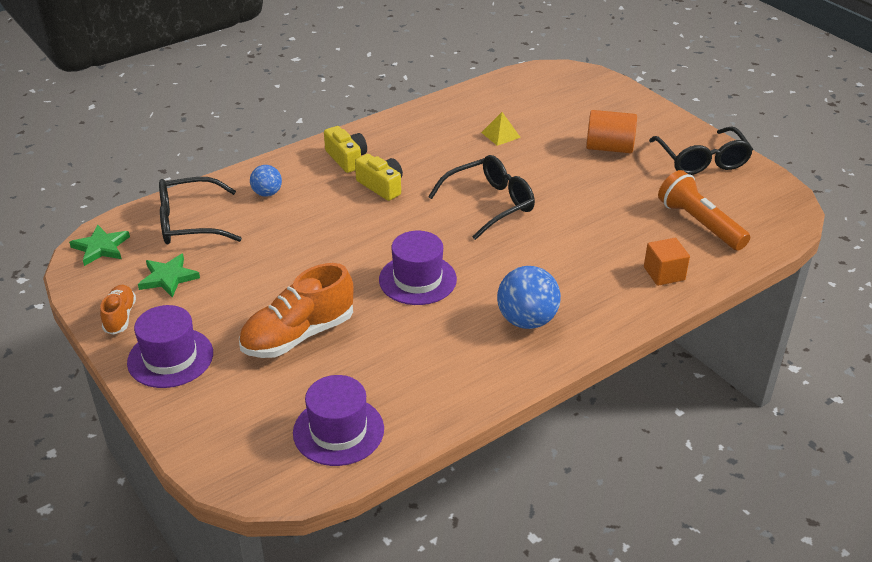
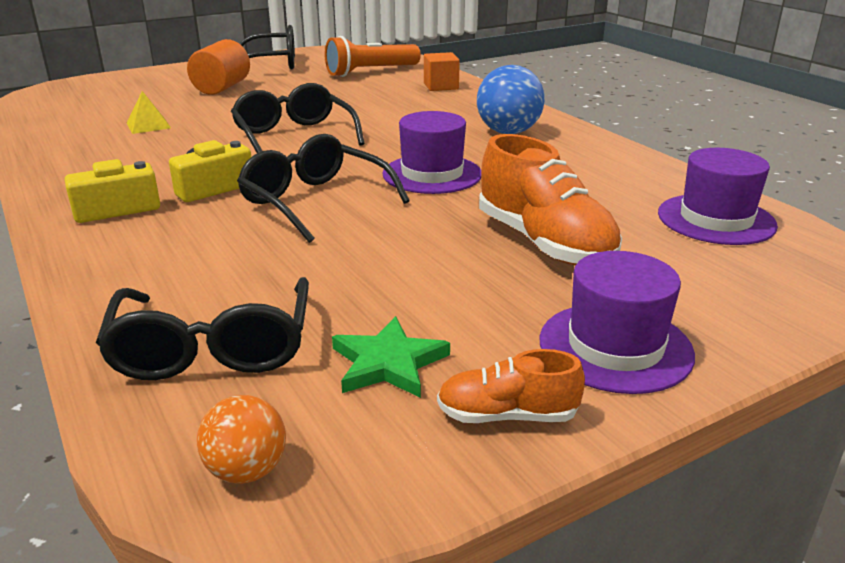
camera: 85 degrees left, 10 degrees down
green star [69,225,130,266] -> orange ball [197,395,286,484]
blue ball [250,165,282,197] -> none
none -> black glasses [237,134,410,243]

